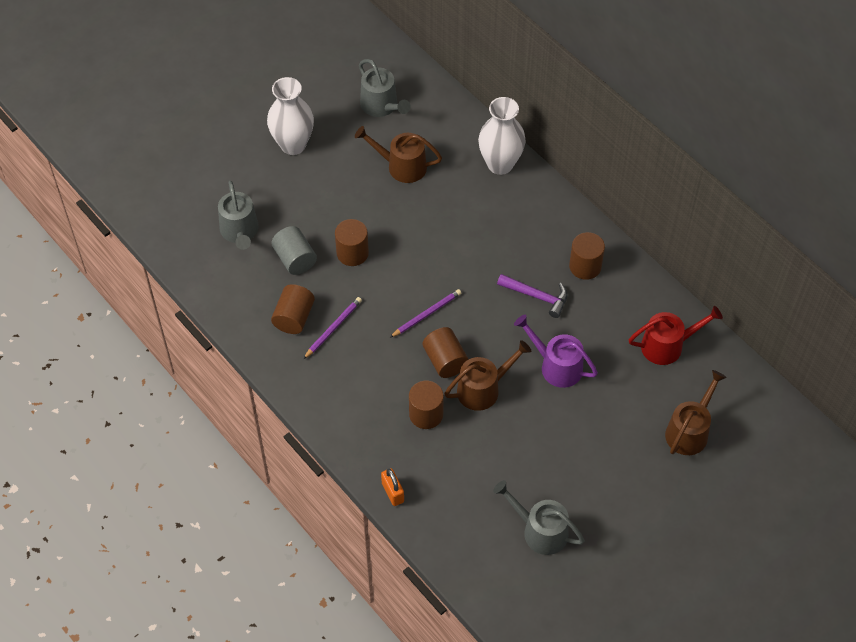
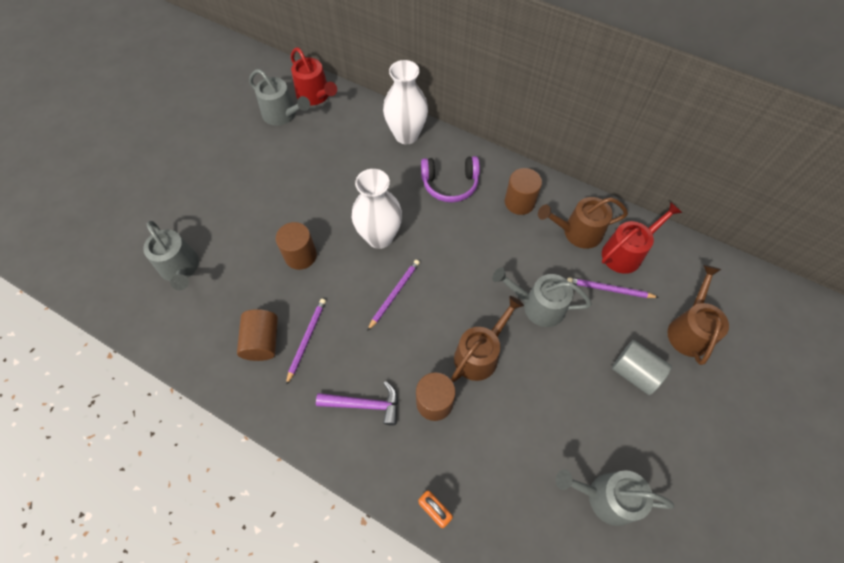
camera: 20 degrees left, 5 degrees up
white vase [267,77,314,155] -> white vase moved to [352,169,402,249]
grey cylinder [271,226,317,275] -> grey cylinder moved to [612,340,672,395]
brown watering can [355,126,442,183] -> brown watering can moved to [538,197,628,249]
brown cylinder [422,327,469,378] -> none
purple hammer [497,274,567,318] -> purple hammer moved to [316,381,398,425]
purple watering can [514,315,598,388] -> grey watering can [492,267,592,327]
none -> red watering can [291,47,337,105]
none -> purple headphones [421,156,480,202]
none -> purple pencil [567,277,659,298]

